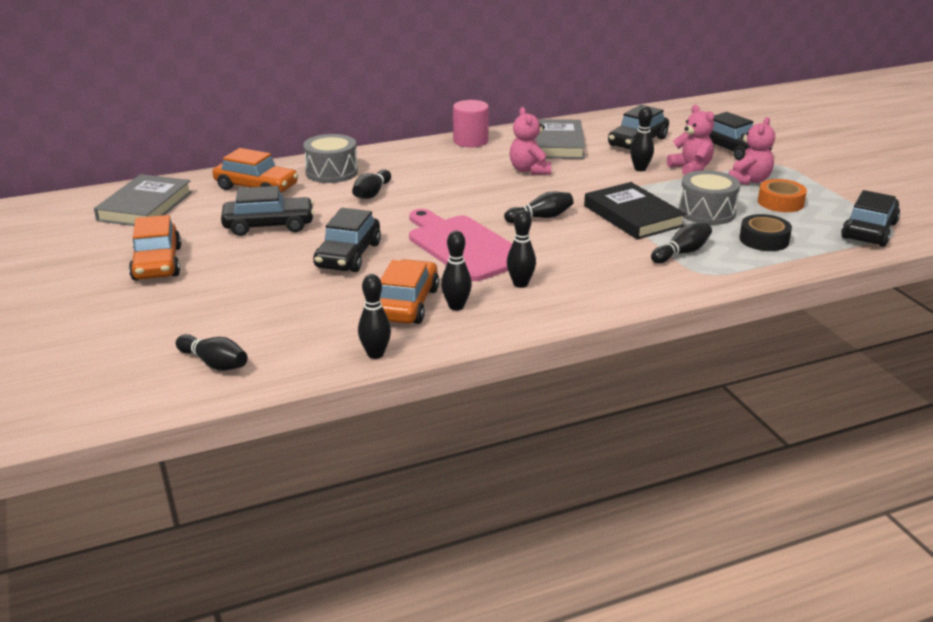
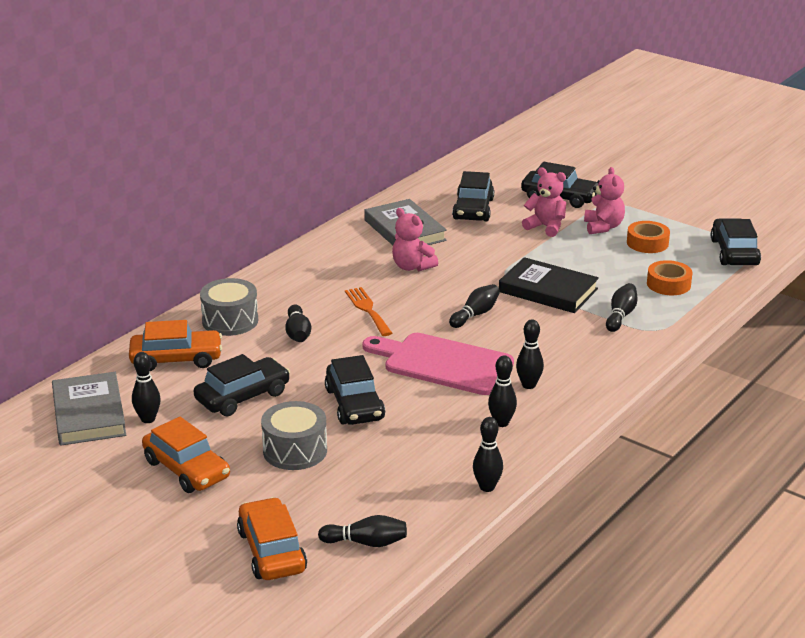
camera: 30 degrees left, 0 degrees up
orange car [380,259,439,324] -> orange car moved to [237,497,307,580]
pink cylinder [453,100,489,148] -> none
black bowling pin [630,107,654,171] -> black bowling pin moved to [132,352,161,423]
grey drum [679,170,740,225] -> grey drum moved to [261,401,327,470]
black tape [739,214,792,251] -> orange tape [647,260,693,295]
none -> orange fork [345,287,392,336]

